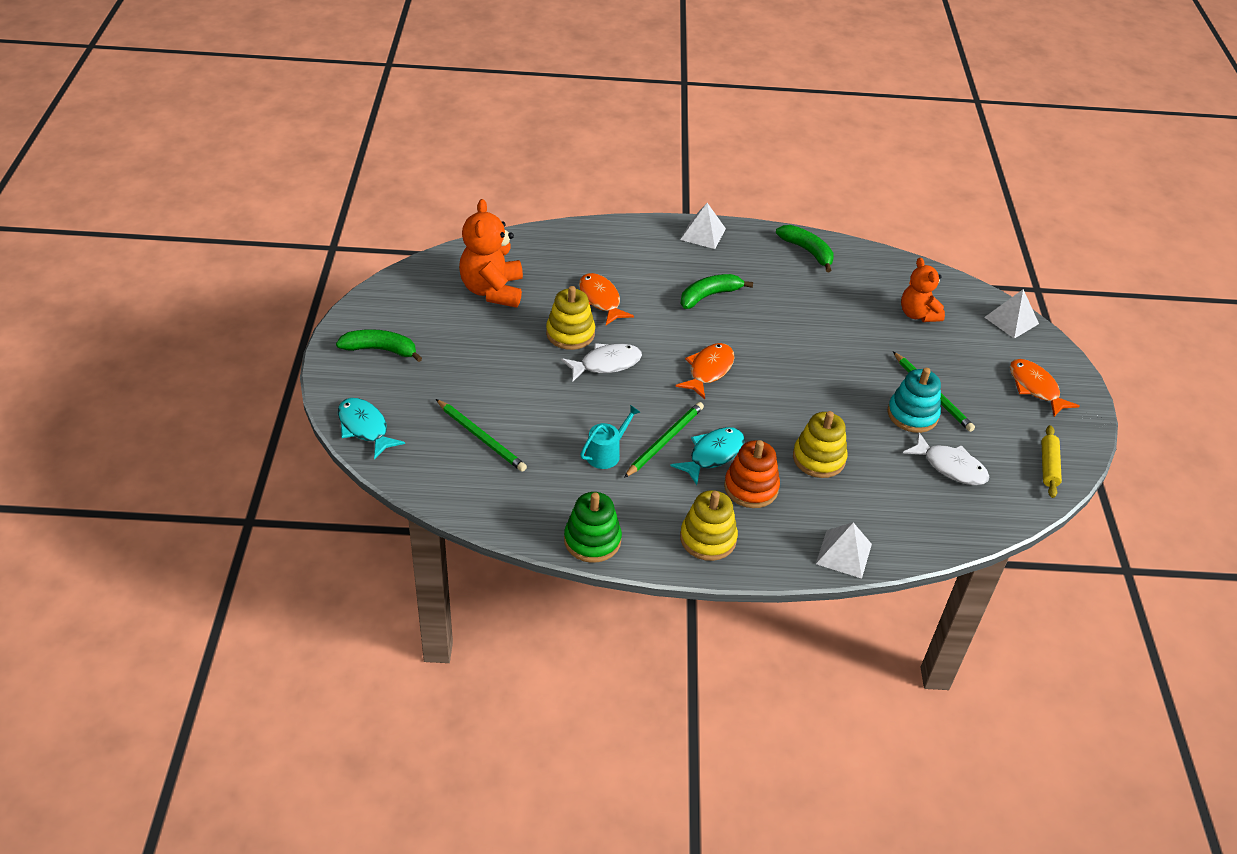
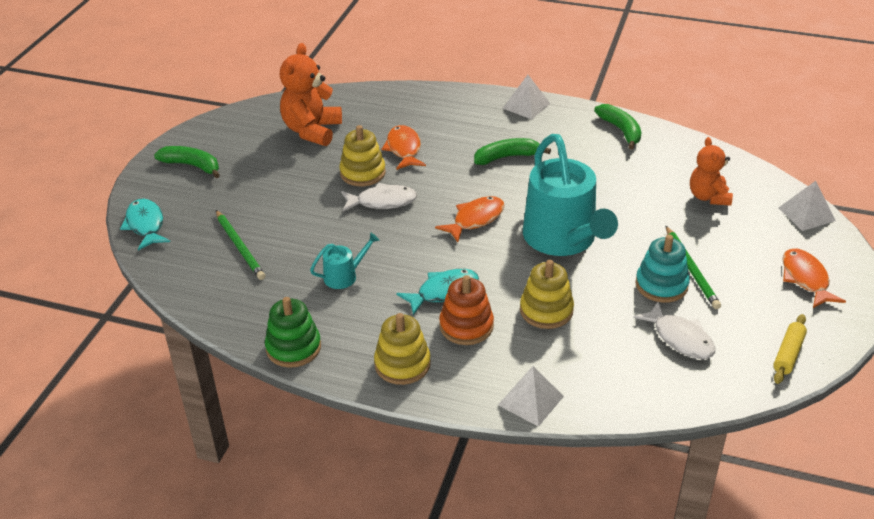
camera: 20 degrees right, 5 degrees down
green pencil [624,402,704,478] -> none
none -> turquoise watering can [523,134,618,256]

